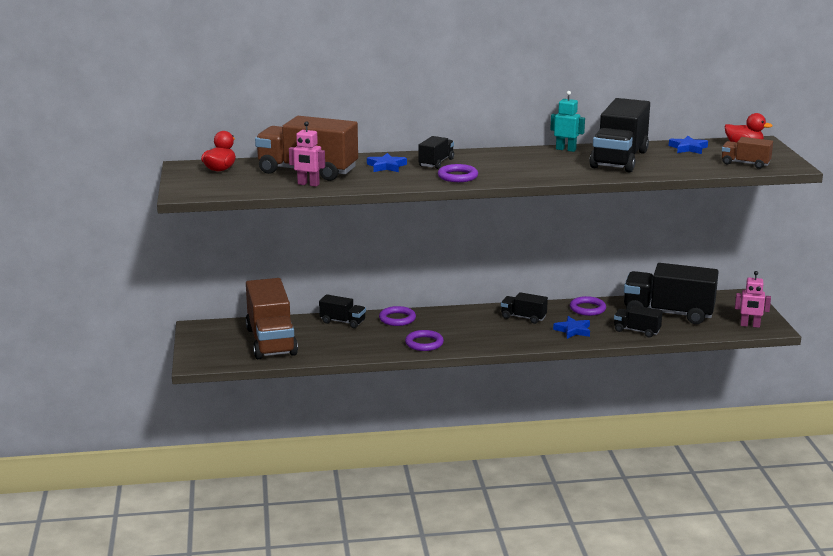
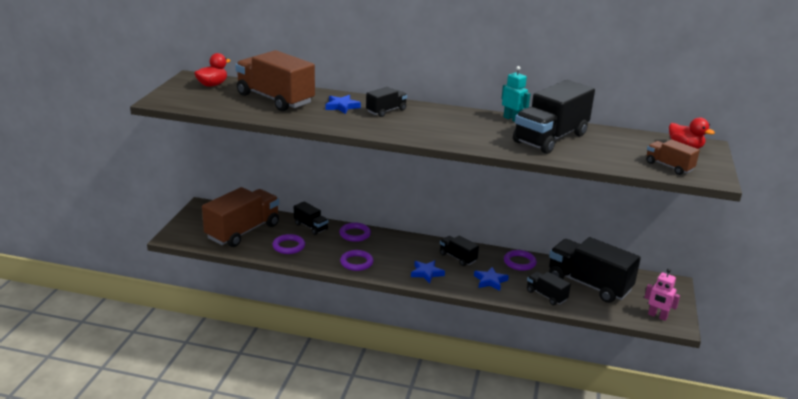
camera: 20 degrees right, 5 degrees up
brown truck [246,278,298,359] -> brown truck turned 150 degrees counterclockwise [202,187,279,247]
pink robot [289,121,325,187] -> none
purple ring [438,164,478,182] -> purple ring moved to [273,234,305,254]
blue star [669,136,708,154] -> blue star moved to [411,260,445,284]

